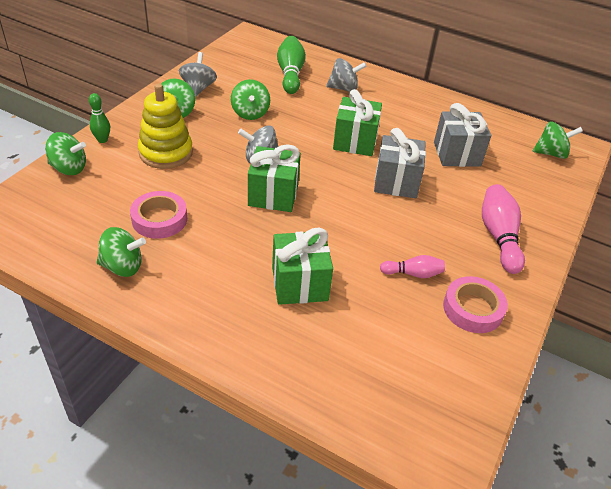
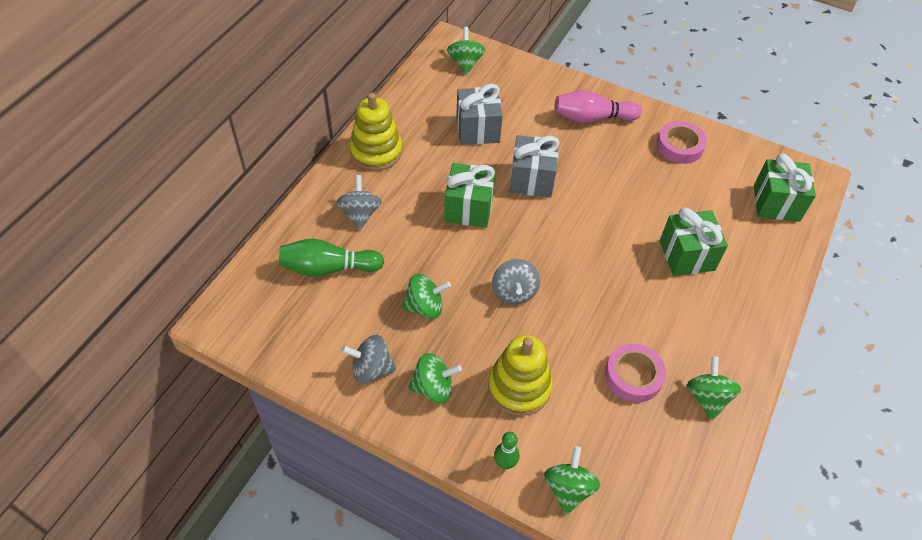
camera: 90 degrees left, 10 degrees up
green gift [248,144,301,212] -> green gift moved to [754,153,816,222]
pink bowling pin [380,255,445,278] -> none
none -> yellow stacking toy [349,93,402,170]

